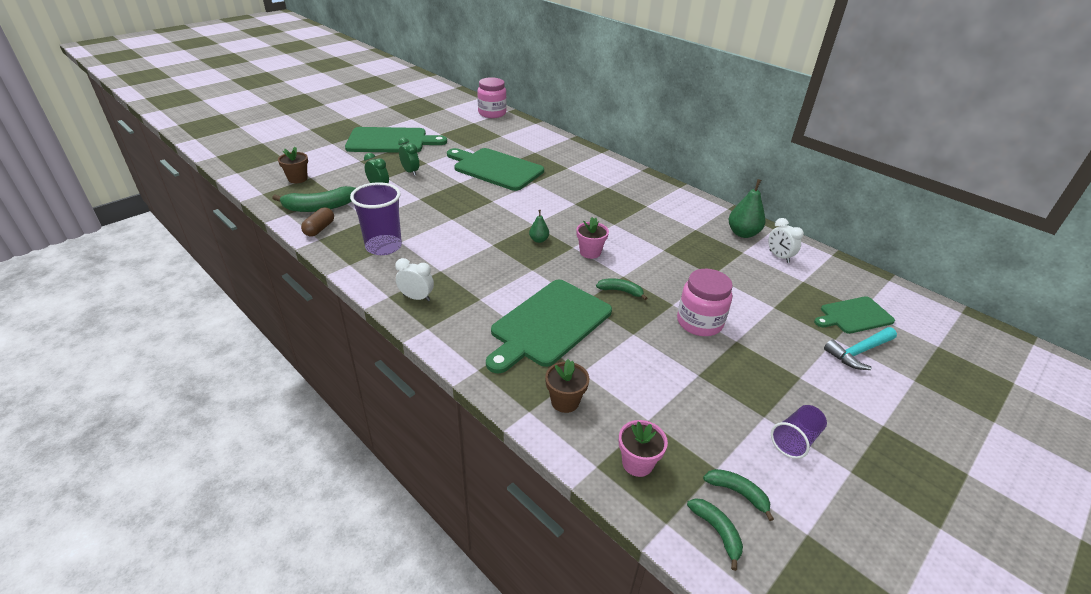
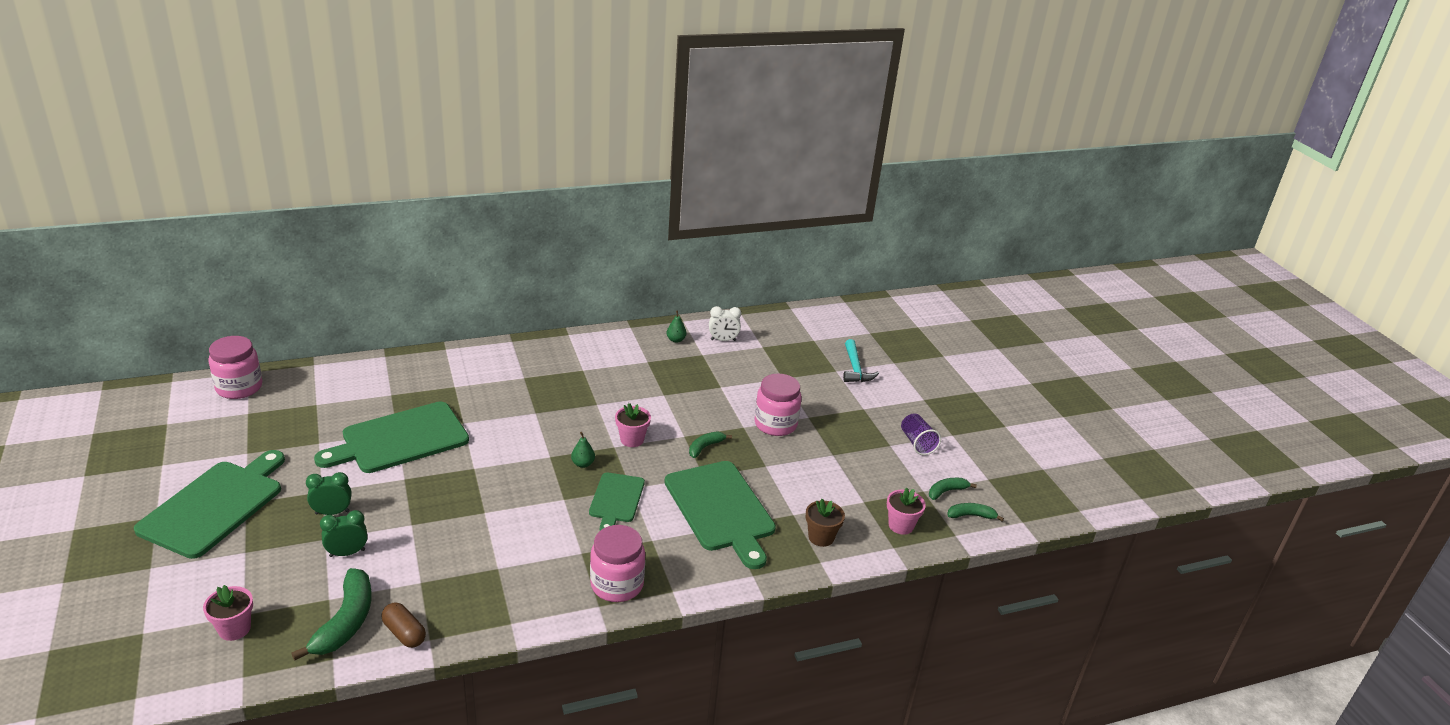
camera: 65 degrees left, 5 degrees down
brown flower pot [278,147,308,183] -> pink flower pot [203,585,253,641]
purple cup [350,182,402,255] -> none
white clock [395,258,434,301] -> pink jar [590,525,645,602]
green pear [728,179,765,238] -> green pear [667,310,687,343], size x0.55
green cutting board [814,296,895,334] -> green cutting board moved to [589,472,645,531]

